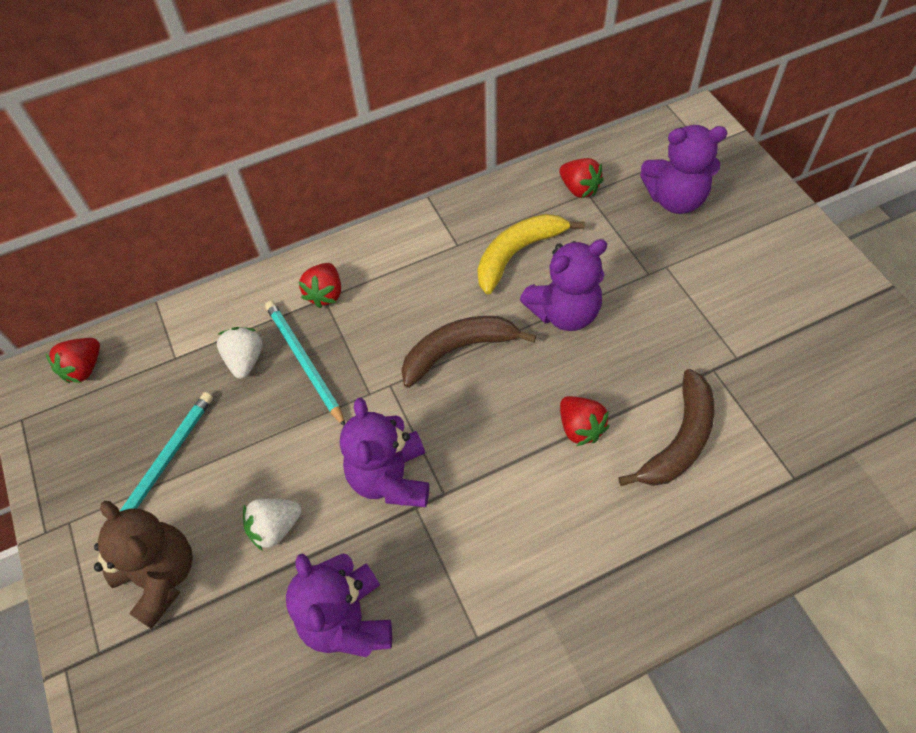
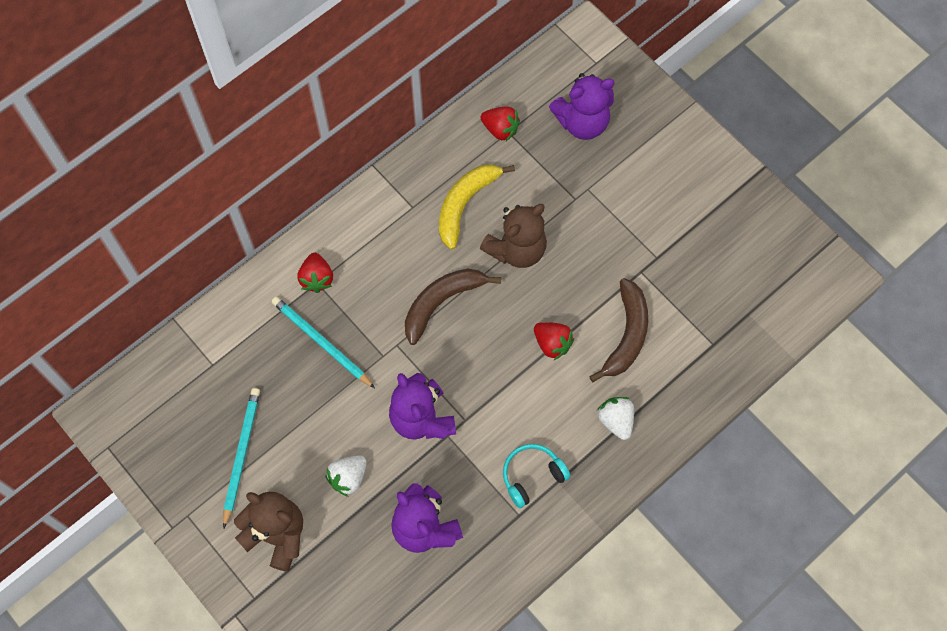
camera: 20 degrees left, 10 degrees up
red strawberry [46,338,100,383] -> none
white strawberry [217,327,263,379] -> white strawberry moved to [597,397,634,440]
purple teddy bear [520,239,607,331] -> brown teddy bear [480,204,547,268]
none -> turquoise headphones [503,444,570,508]

